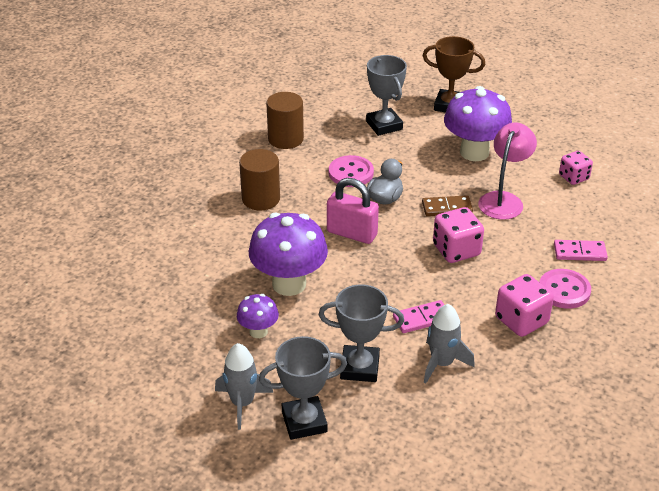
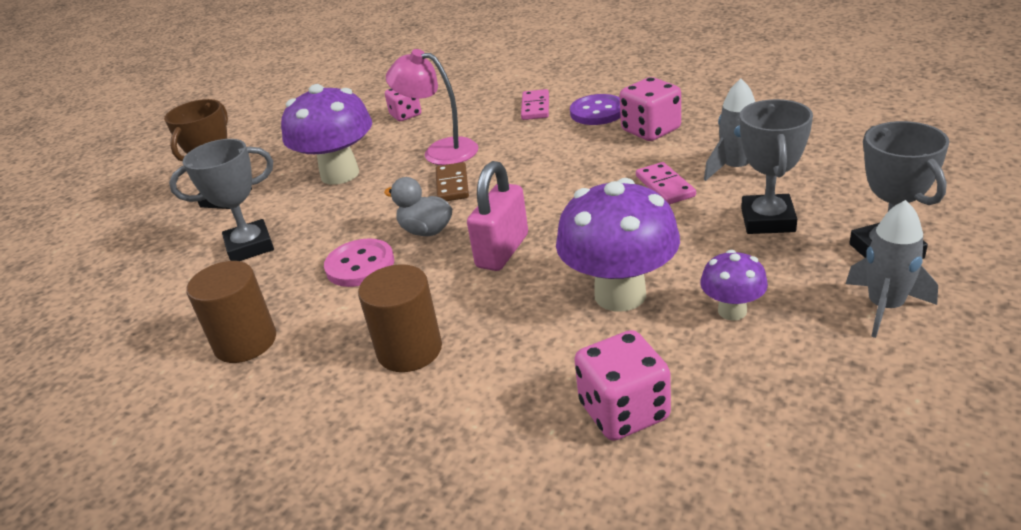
camera: 85 degrees left, 5 degrees down
pink dice [433,207,484,263] -> pink dice moved to [574,330,671,441]
pink button [539,269,591,309] -> purple button [570,94,621,125]

